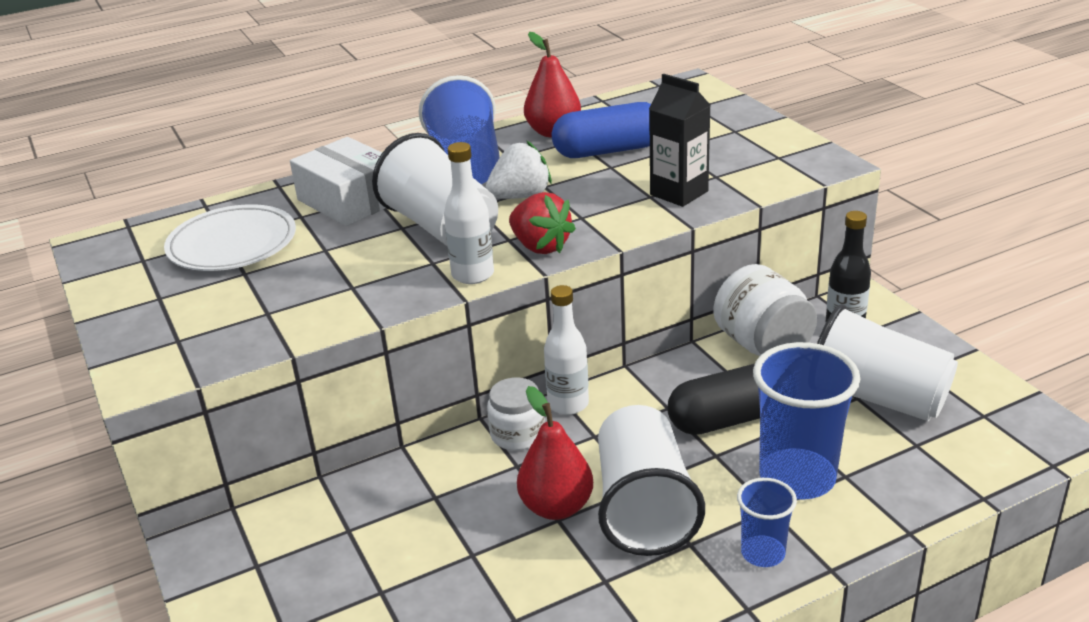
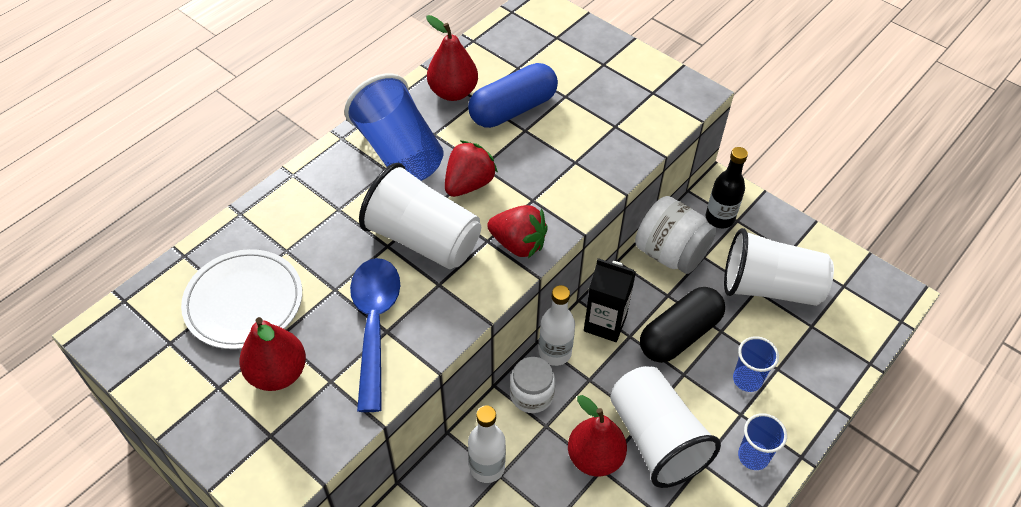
camera: 25 degrees left, 20 degrees up
white box [290,137,385,226] -> none
white bottle [444,142,494,284] -> white bottle moved to [468,405,506,483]
white strawberry [485,141,552,199] -> red strawberry [445,141,498,197]
black carton [649,73,711,207] -> black carton moved to [584,258,636,342]
blue cup [753,342,860,500] -> blue cup [733,336,779,392], size x0.54
none -> red pear [239,317,306,391]
none -> blue spoon [350,258,400,412]

